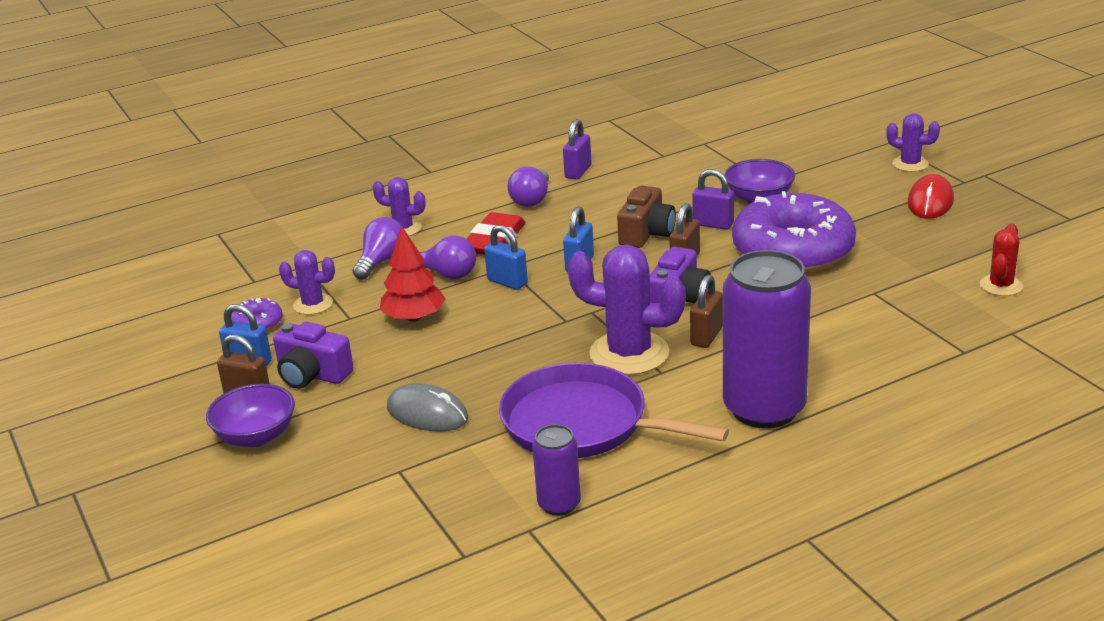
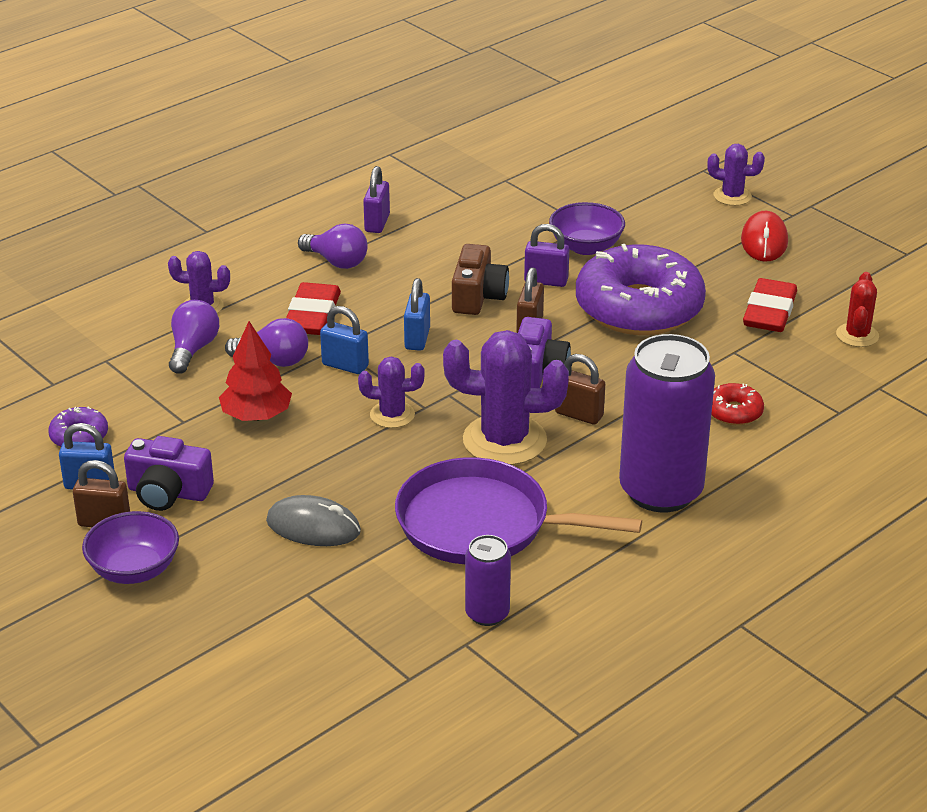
camera: 15 degrees left, 5 degrees up
purple cactus [279,250,335,315] -> purple cactus moved to [358,357,424,428]
purple light bulb [508,166,549,207] -> purple light bulb turned 60 degrees counterclockwise [298,223,367,269]
brown padlock [690,275,723,348] -> brown padlock turned 75 degrees counterclockwise [555,354,605,425]
none -> red donut [711,383,764,425]
none -> red eraser [743,278,797,332]

